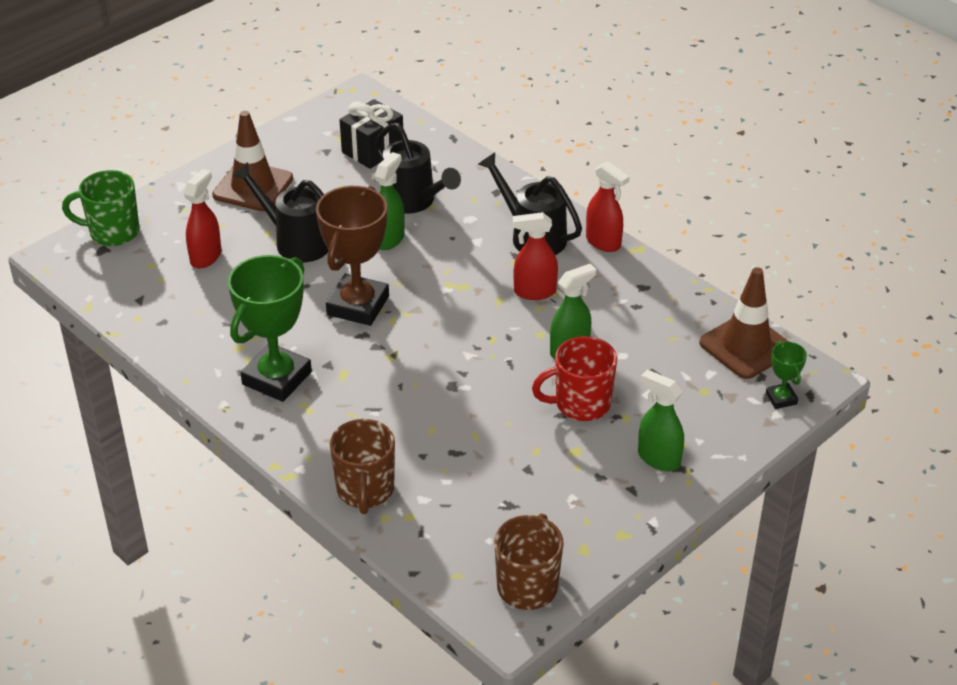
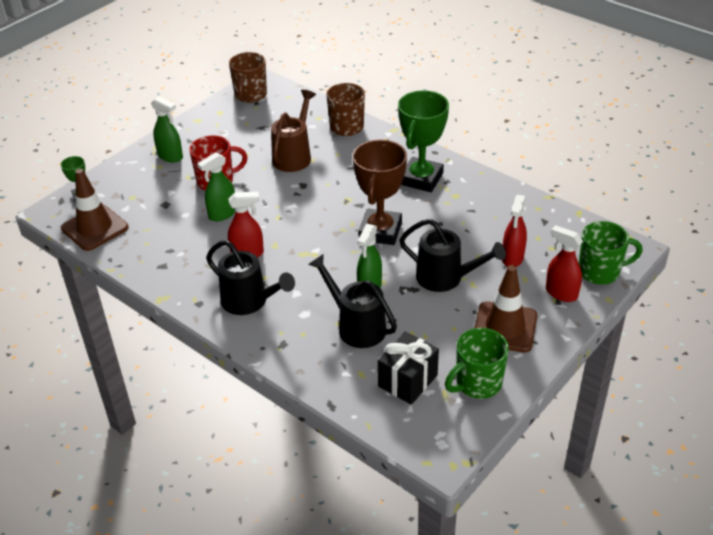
camera: 175 degrees right, 0 degrees up
red spray bottle [586,162,629,252] -> red spray bottle moved to [546,225,583,302]
none -> brown watering can [271,90,316,172]
none -> green mug [445,328,509,399]

